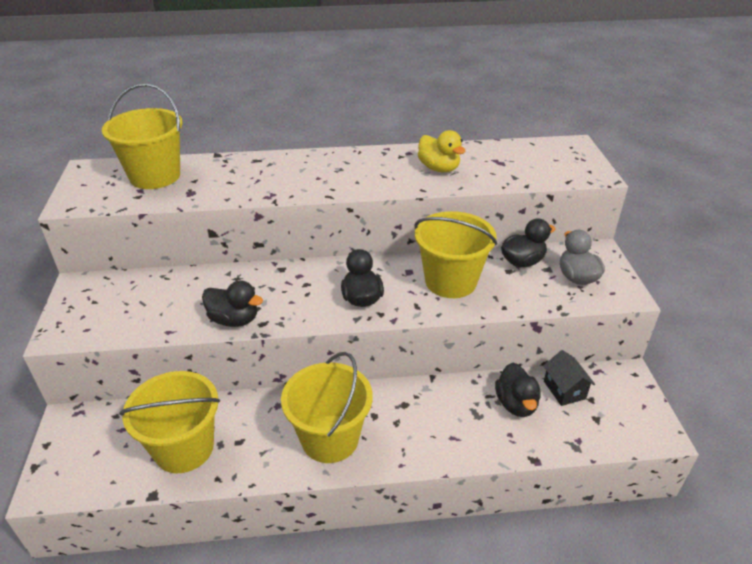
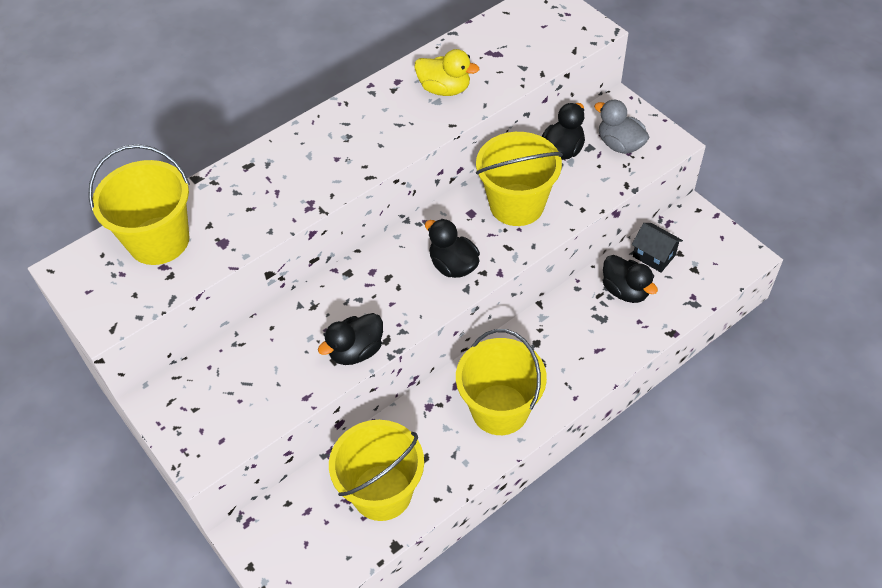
camera: 30 degrees left, 15 degrees up
black duck [202,280,263,327] -> black duck turned 150 degrees clockwise [318,313,383,365]

